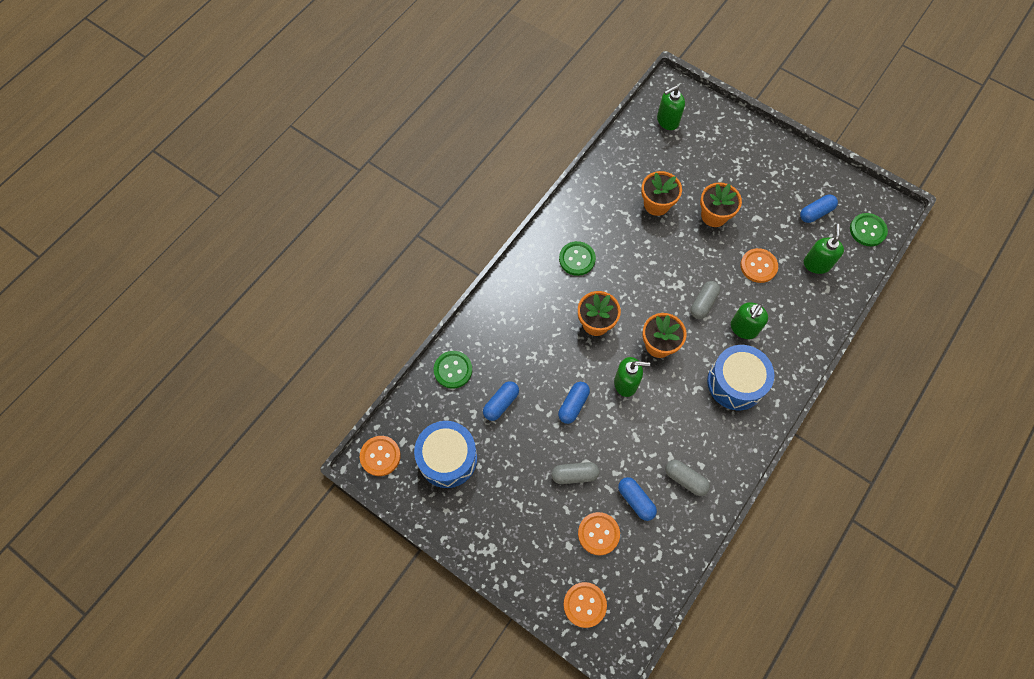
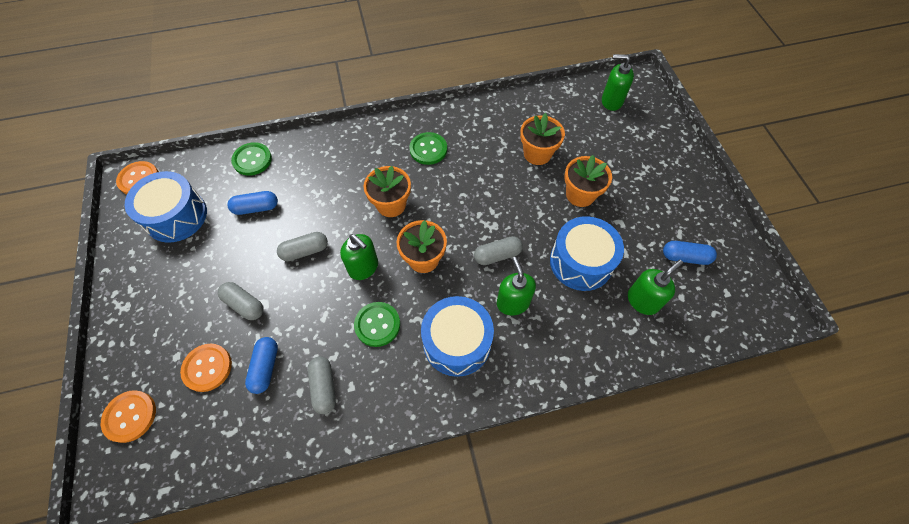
camera: 40 degrees right, 5 degrees down
blue capsule [558,382,590,424] -> grey capsule [277,232,328,261]
green soap dispenser [731,302,768,339] -> green soap dispenser turned 90 degrees clockwise [497,257,536,315]
orange button [740,248,778,283] -> blue drum [550,216,624,291]
green button [850,213,888,246] -> green button moved to [354,302,400,347]

